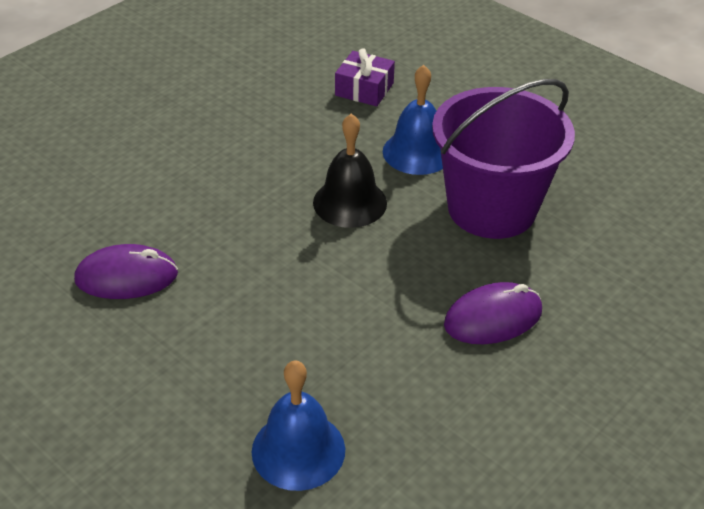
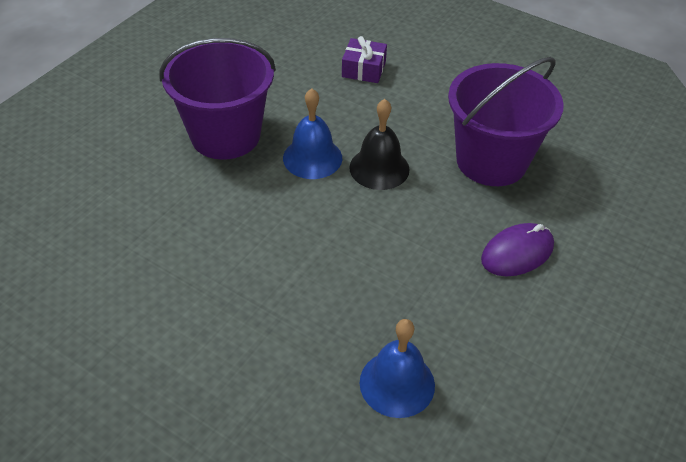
camera: 10 degrees left, 5 degrees up
purple mouse [74,244,178,299] -> none
blue bell [383,65,443,175] -> blue bell moved to [283,88,342,179]
none -> purple bucket [159,38,276,160]

